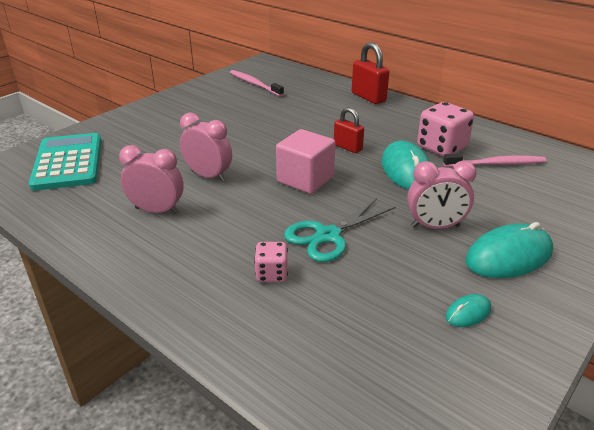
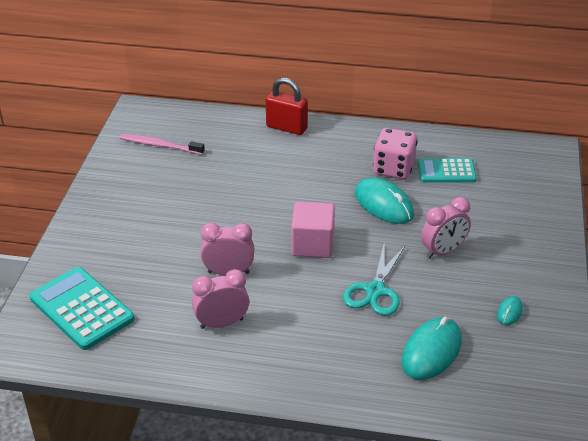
camera: 30 degrees left, 5 degrees up
pink dice [254,242,288,282] -> none
red padlock [334,107,364,153] -> none
pink toothbrush [443,153,546,167] -> turquoise calculator [418,158,477,183]
turquoise mouse [465,222,553,278] -> turquoise mouse moved to [401,317,462,380]

